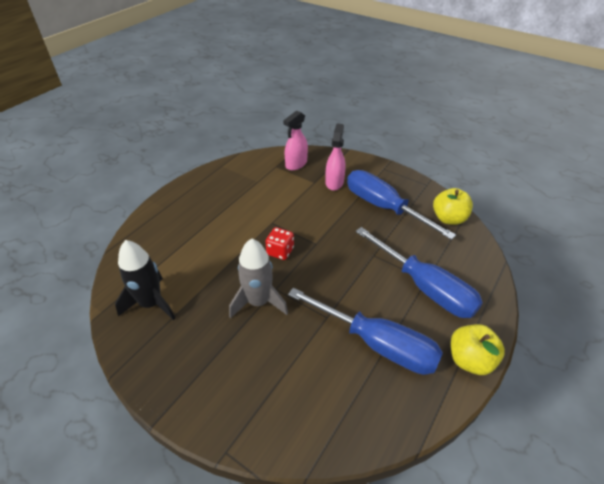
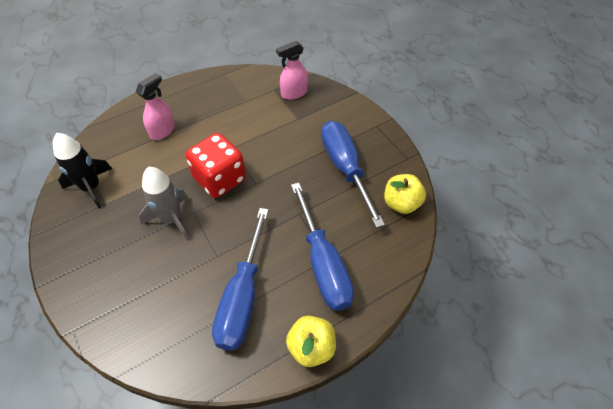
camera: 25 degrees right, 10 degrees up
red dice [265,227,294,260] -> red dice [186,133,246,198], size x1.93
blue screwdriver [288,288,443,375] -> blue screwdriver turned 45 degrees clockwise [212,208,269,351]
pink spray bottle [325,123,346,191] -> pink spray bottle moved to [136,73,175,140]

